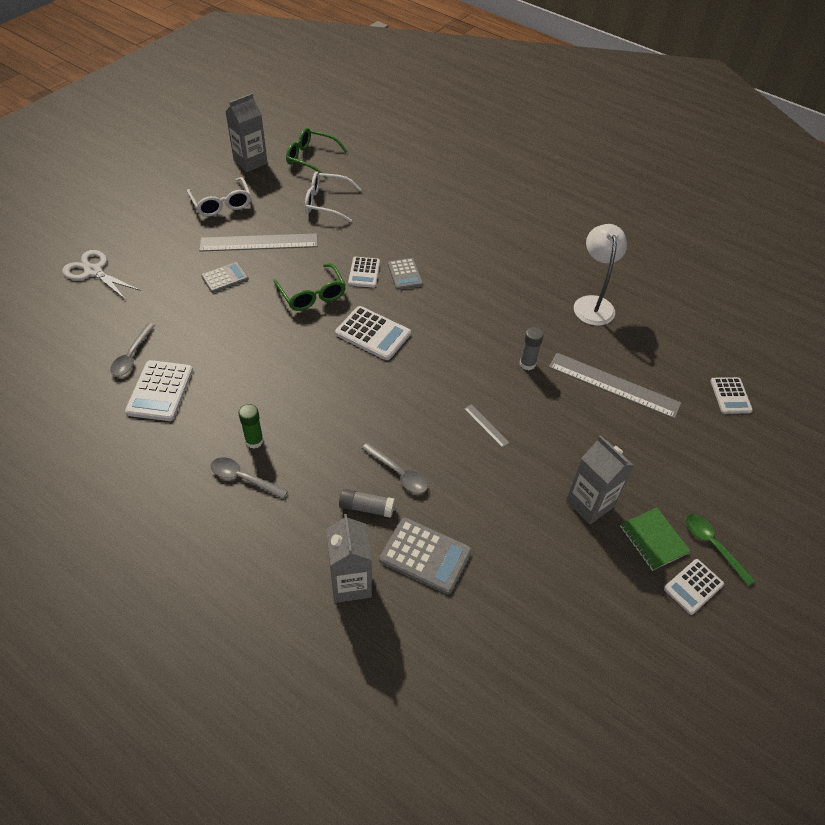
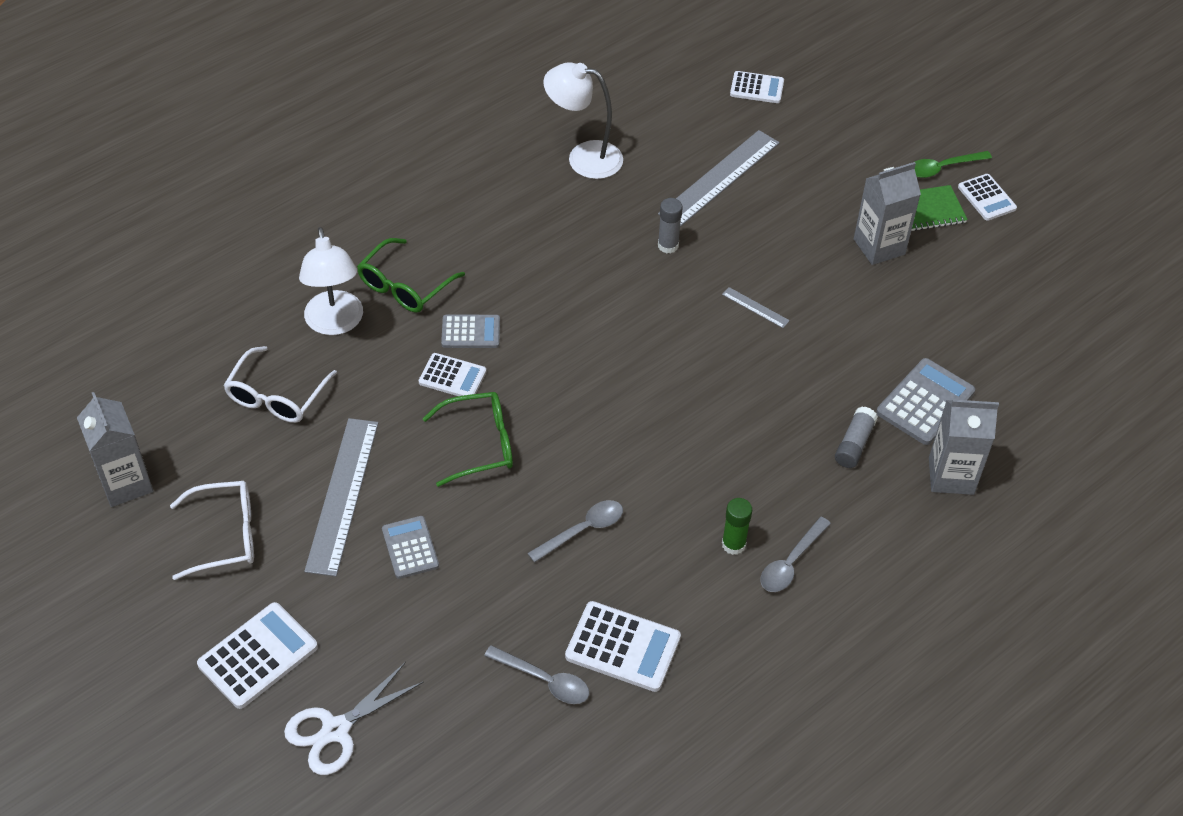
camera: 75 degrees left, 0 degrees up
green glasses [286,128,347,179] -> green glasses moved to [357,238,465,313]
white calculator [335,306,411,360] -> white calculator moved to [197,602,318,709]
grey spoon [361,443,428,494] -> grey spoon moved to [527,500,623,563]
grey ruler [464,404,510,448] -> grey ruler turned 60 degrees clockwise [722,287,790,328]
none -> white lamp [299,227,363,335]

